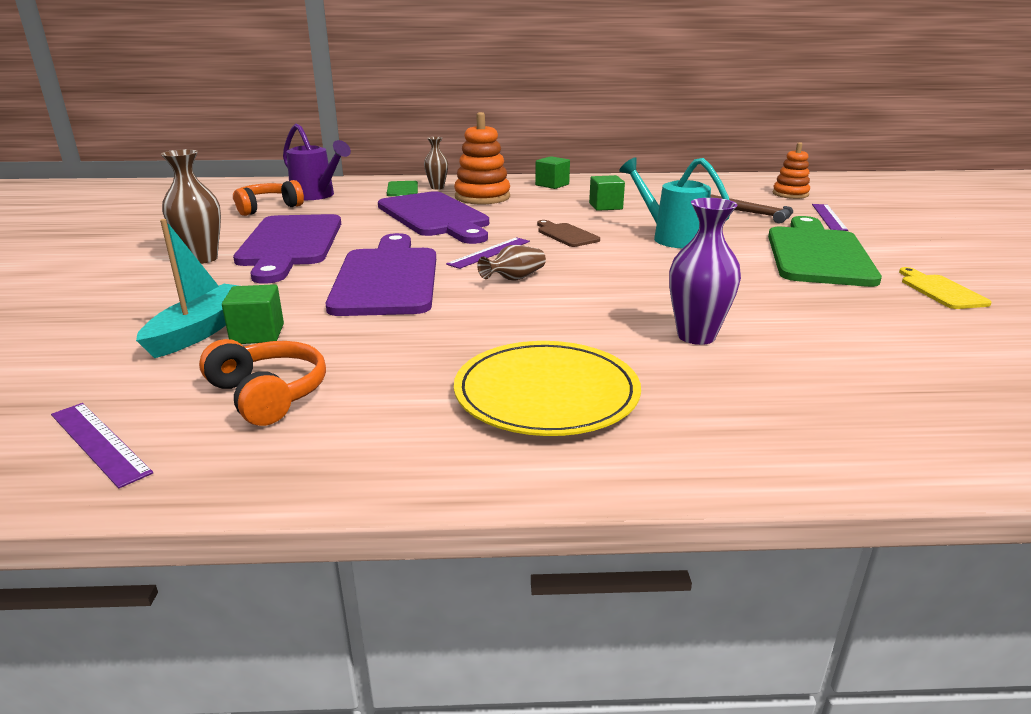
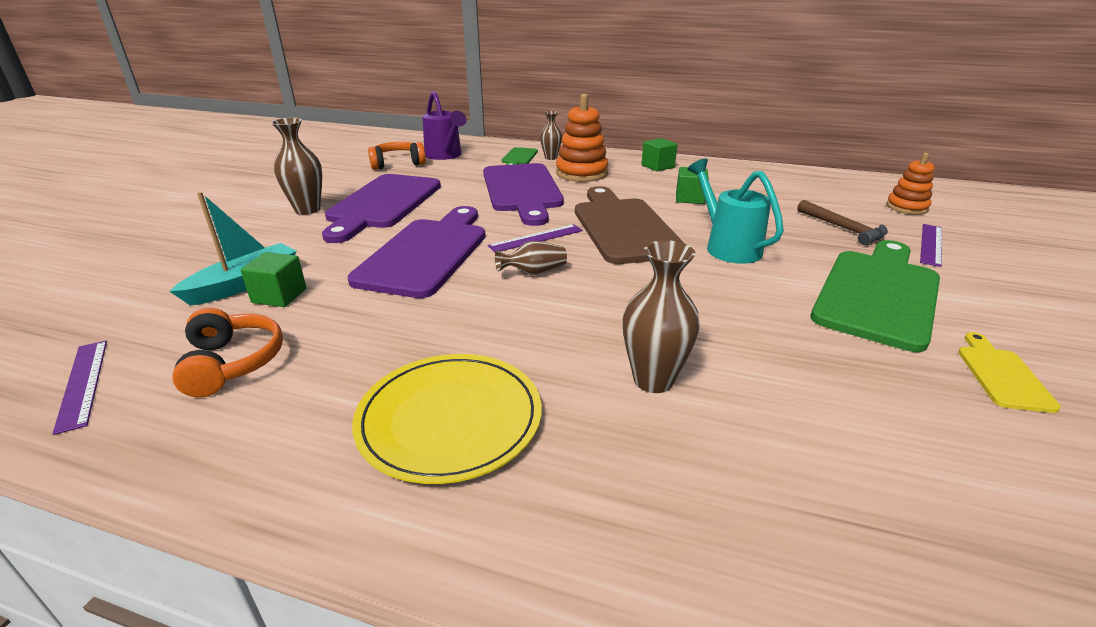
camera: 20 degrees right, 5 degrees up
brown cutting board [537,220,600,247] -> brown cutting board [575,186,685,264], size x2.17
purple vase [669,198,741,345] -> brown vase [623,240,700,393]

